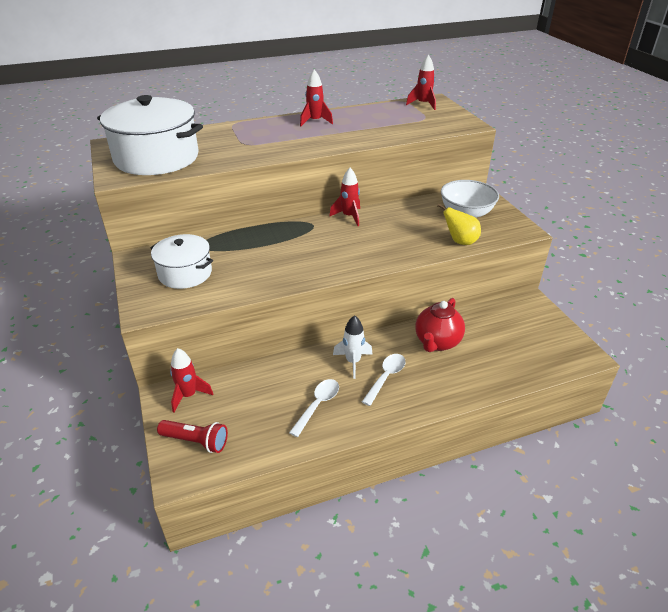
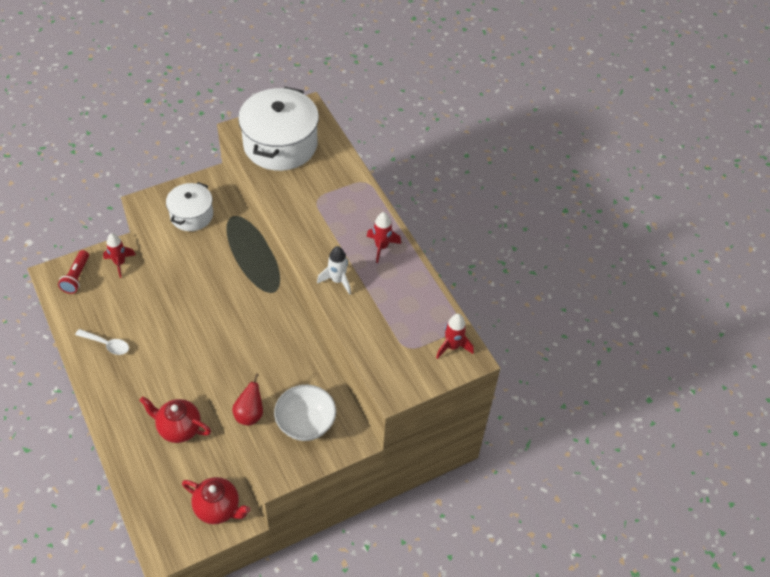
camera: 80 degrees right, 15 degrees up
red rocket [329,168,360,226] -> none
white rocket [333,315,373,379] -> white rocket moved to [317,246,351,295]
white spoon [362,354,406,406] -> none
yellow pear [438,204,481,245] -> red pear [232,373,263,425]
none -> red teapot [182,477,250,524]

